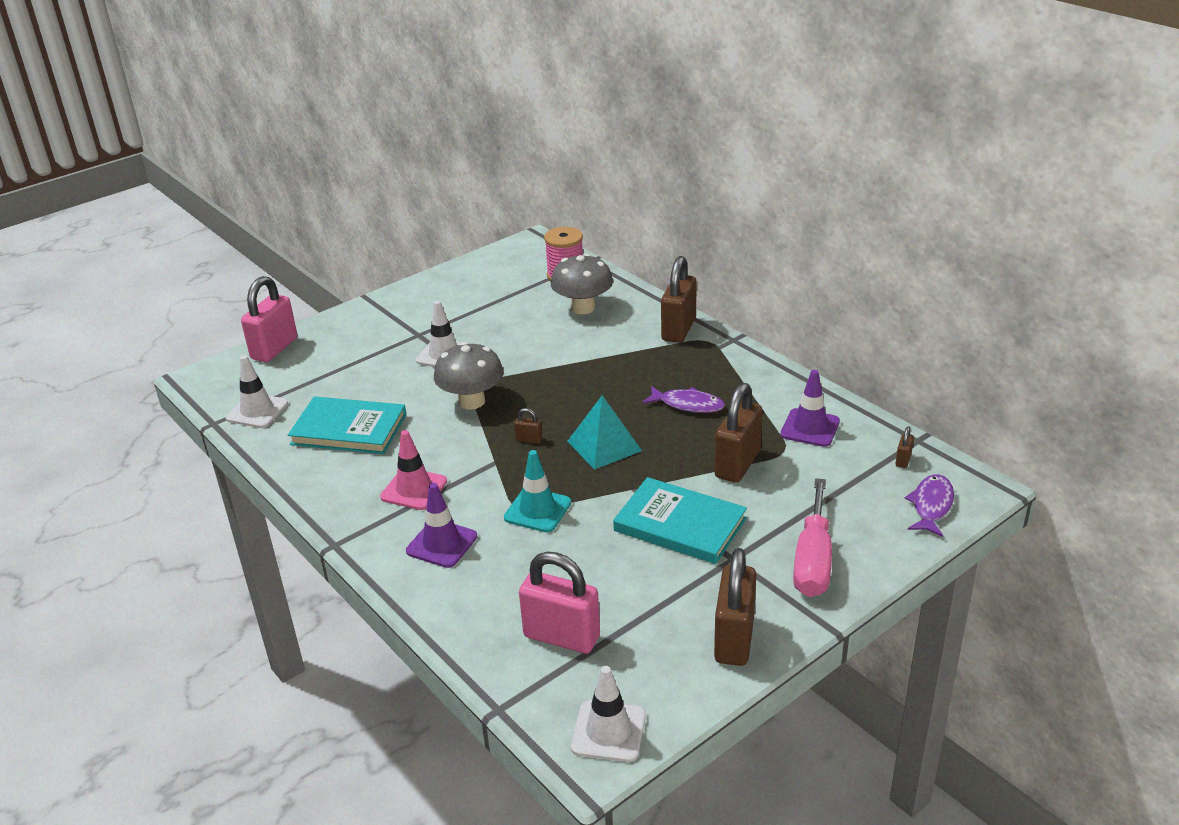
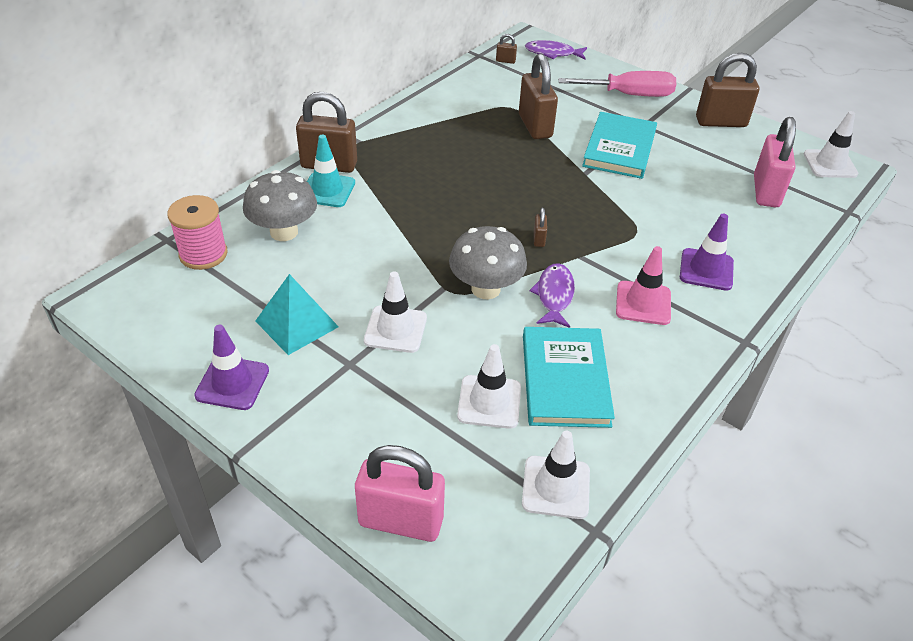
camera: 105 degrees left, 10 degrees up
turquoise traffic cone [504,450,571,532] -> turquoise traffic cone moved to [307,135,355,207]
turquoise pyramid [568,395,642,470] -> turquoise pyramid moved to [255,274,339,355]
purple fish [642,386,725,413] -> purple fish moved to [529,263,575,328]
brown padlock [715,383,763,483] -> brown padlock turned 60 degrees clockwise [519,54,558,139]
purple traffic cone [780,370,840,447] -> purple traffic cone moved to [194,325,269,410]
none -> white traffic cone [457,344,521,429]

